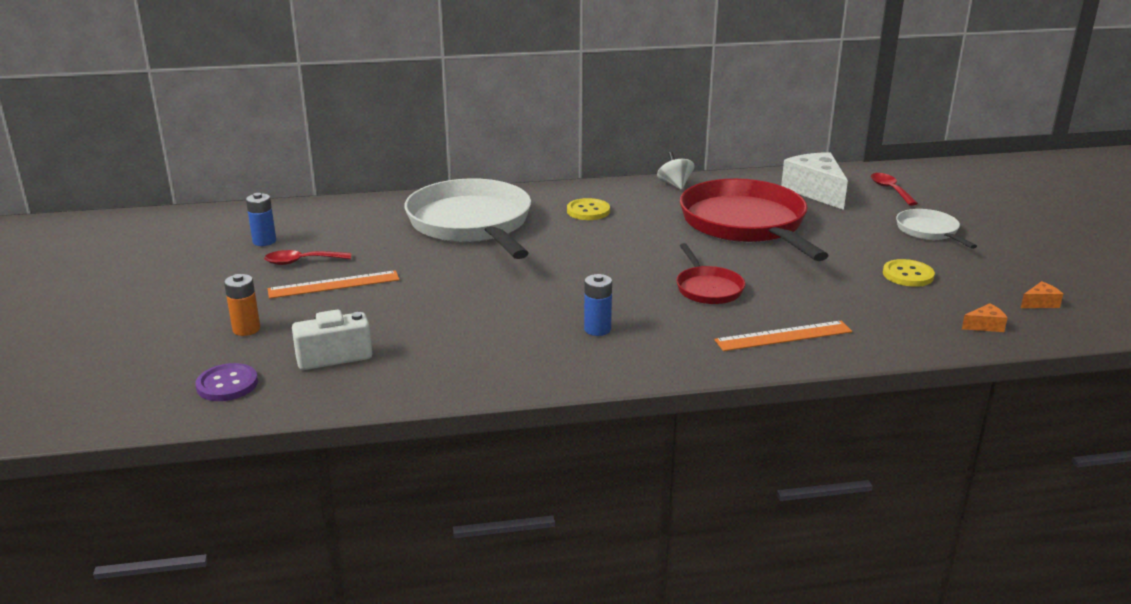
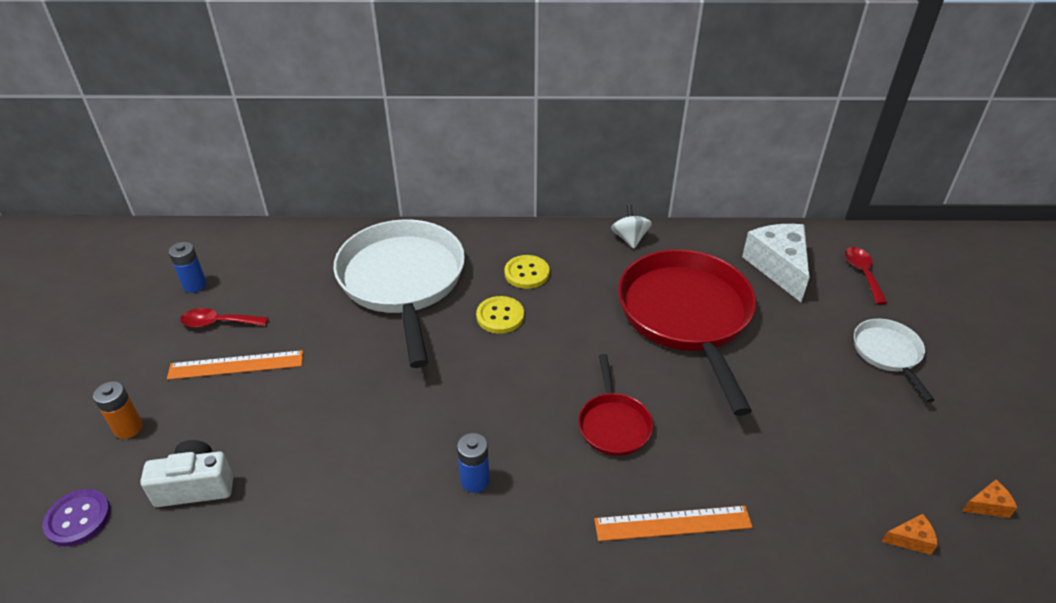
camera: 10 degrees right, 15 degrees up
yellow button [883,259,935,287] -> yellow button moved to [476,296,524,334]

